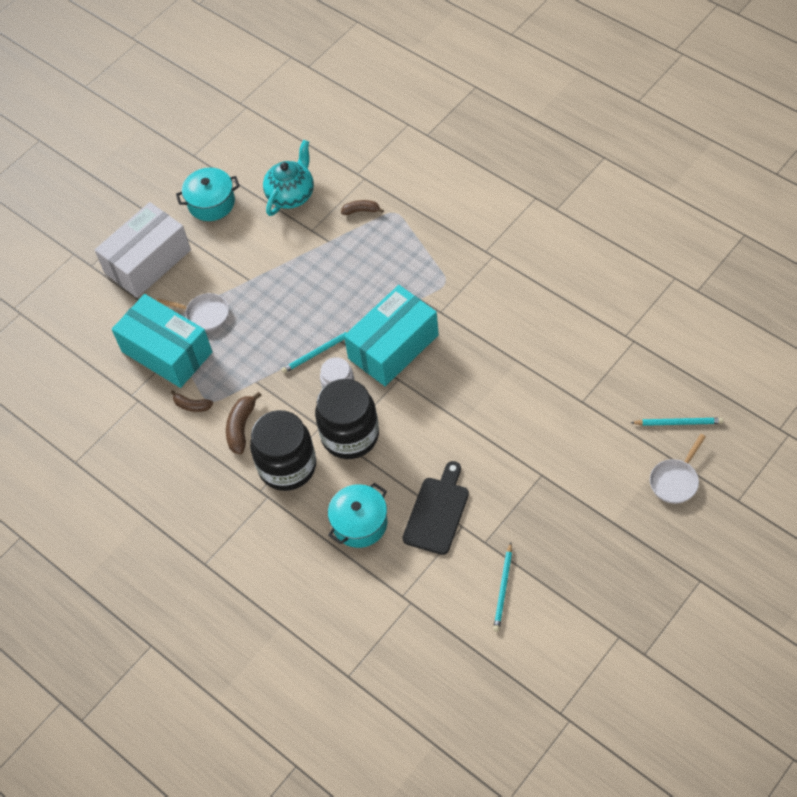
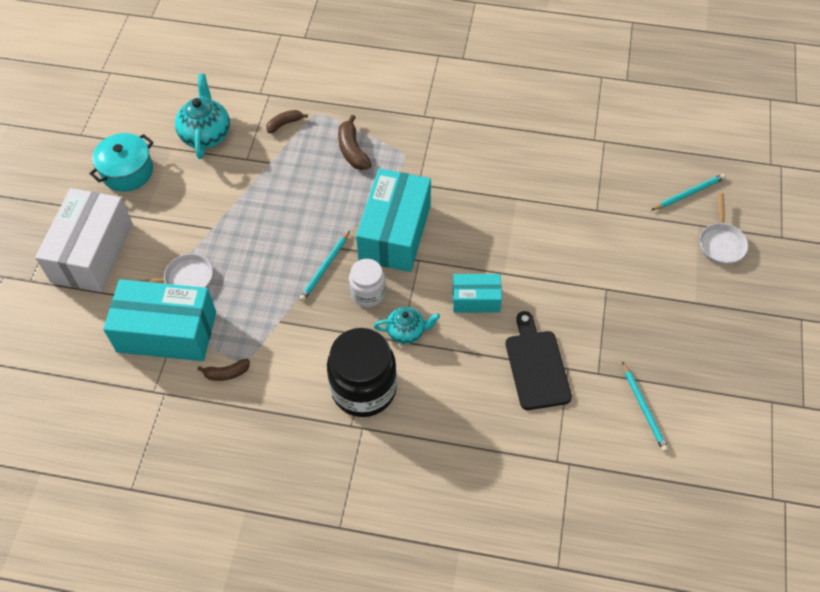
camera: 35 degrees left, 0 degrees up
brown banana [226,392,262,454] -> brown banana moved to [338,115,372,170]
black jar [315,379,379,459] -> turquoise teapot [374,307,440,344]
turquoise pot [328,483,387,548] -> none
none -> turquoise box [453,274,502,312]

